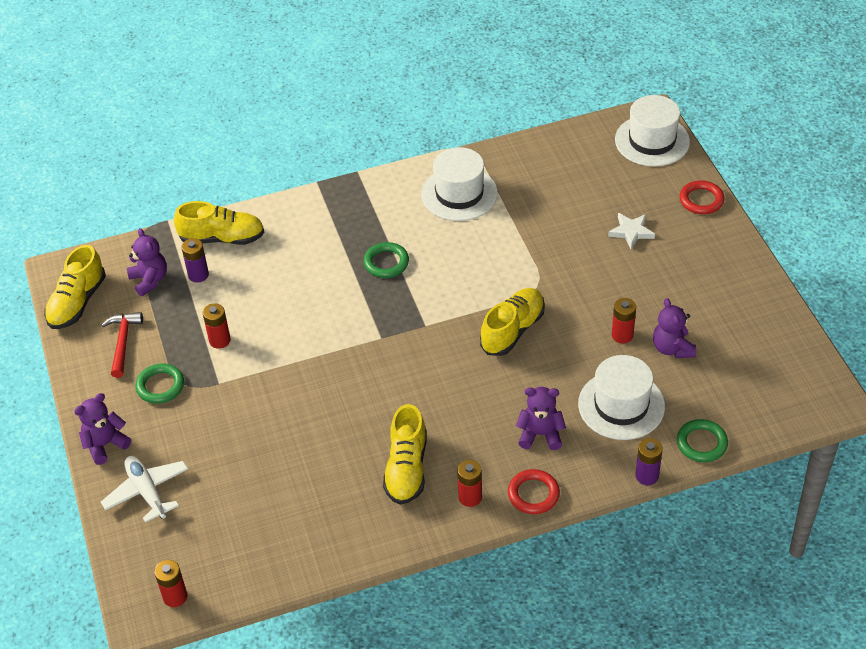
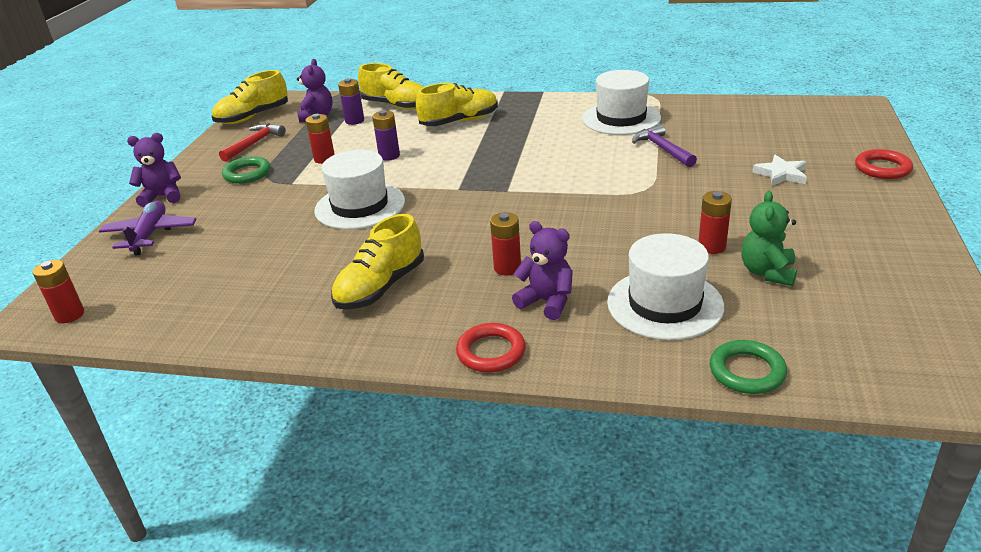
camera: 30 degrees right, 15 degrees down
white plane [101,456,188,523] -> purple plane [99,200,197,255]
green ring [363,242,409,278] -> none
red battery [457,460,482,507] -> red battery moved to [490,212,521,275]
yellow shoe [480,288,545,356] -> yellow shoe moved to [416,83,498,126]
white hat [615,95,690,167] -> white hat moved to [314,150,405,229]
purple battery [635,438,663,485] -> purple battery moved to [372,110,400,161]
purple teddy bear [653,298,696,358] -> green teddy bear [741,191,797,286]
none -> purple hammer [632,124,697,167]

